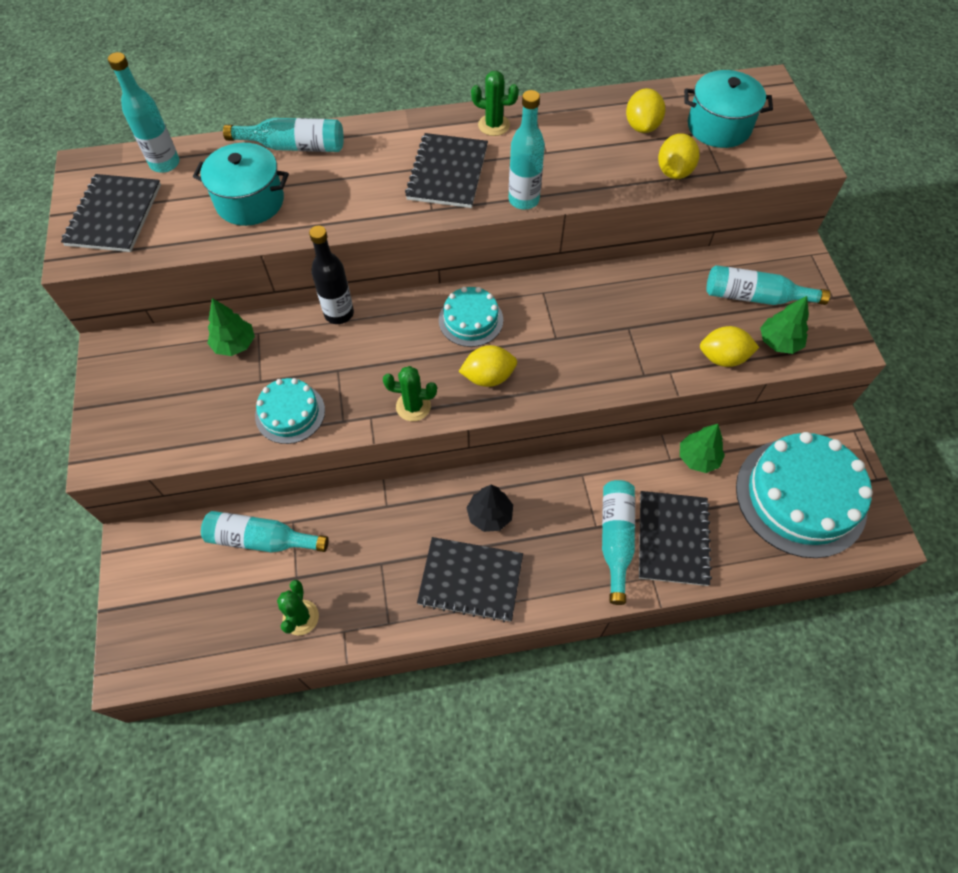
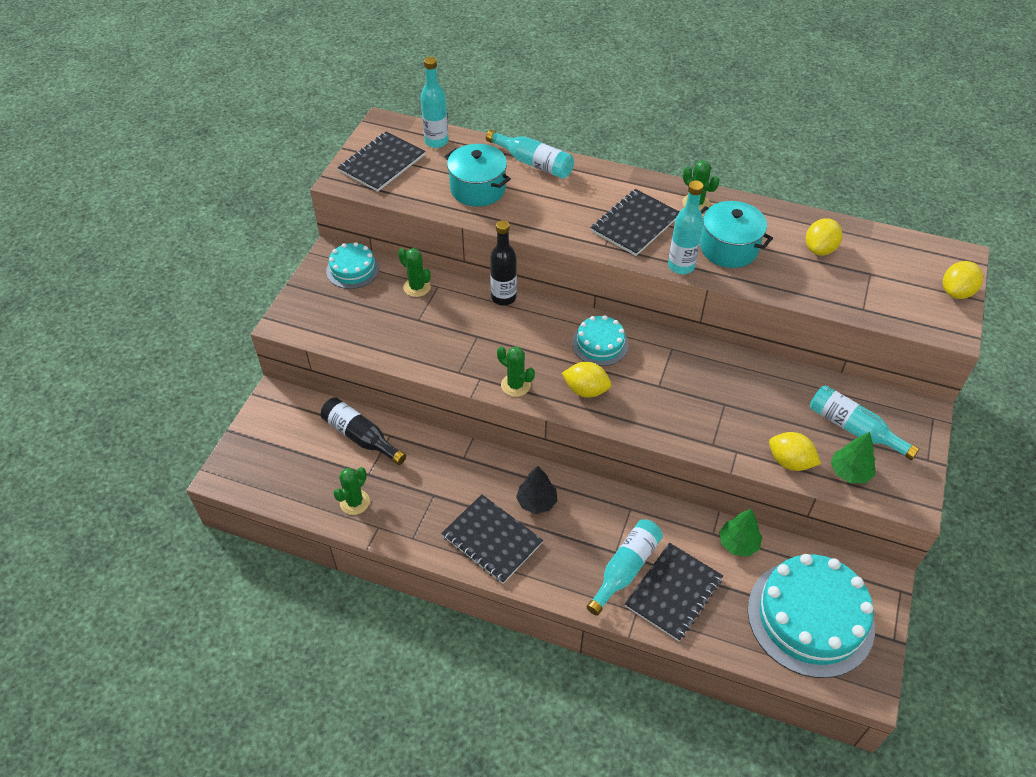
camera: 30 degrees right, 10 degrees down
turquoise bottle [201,511,329,552] -> black bottle [321,397,406,465]
green tree [207,298,255,356] -> green cactus [398,248,431,297]
turquoise cake [255,378,325,444] -> turquoise cake moved to [326,242,380,289]
yellow lemon [658,133,700,179] -> yellow lemon moved to [943,261,983,299]
turquoise pot [684,70,773,148] -> turquoise pot moved to [700,201,773,268]

